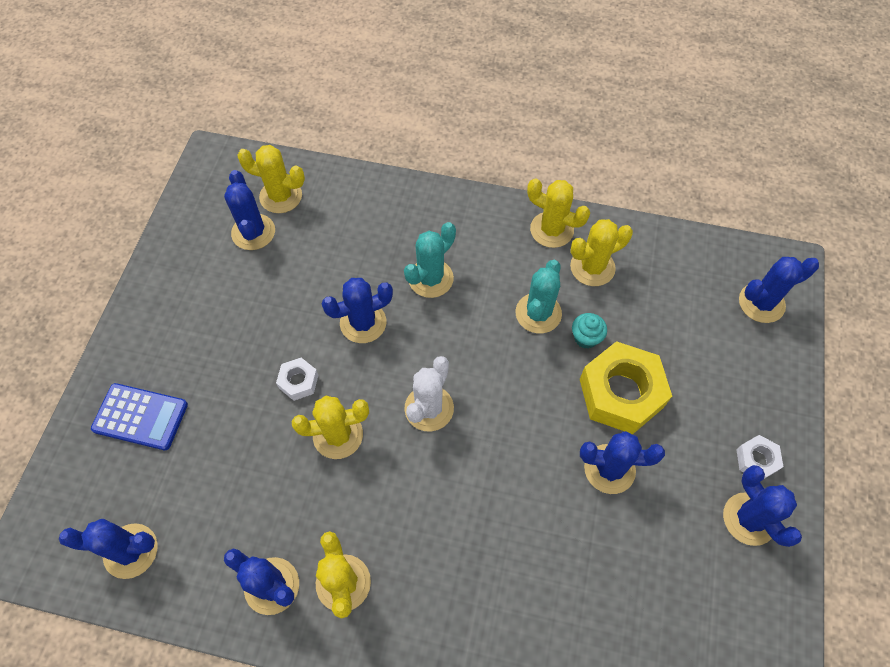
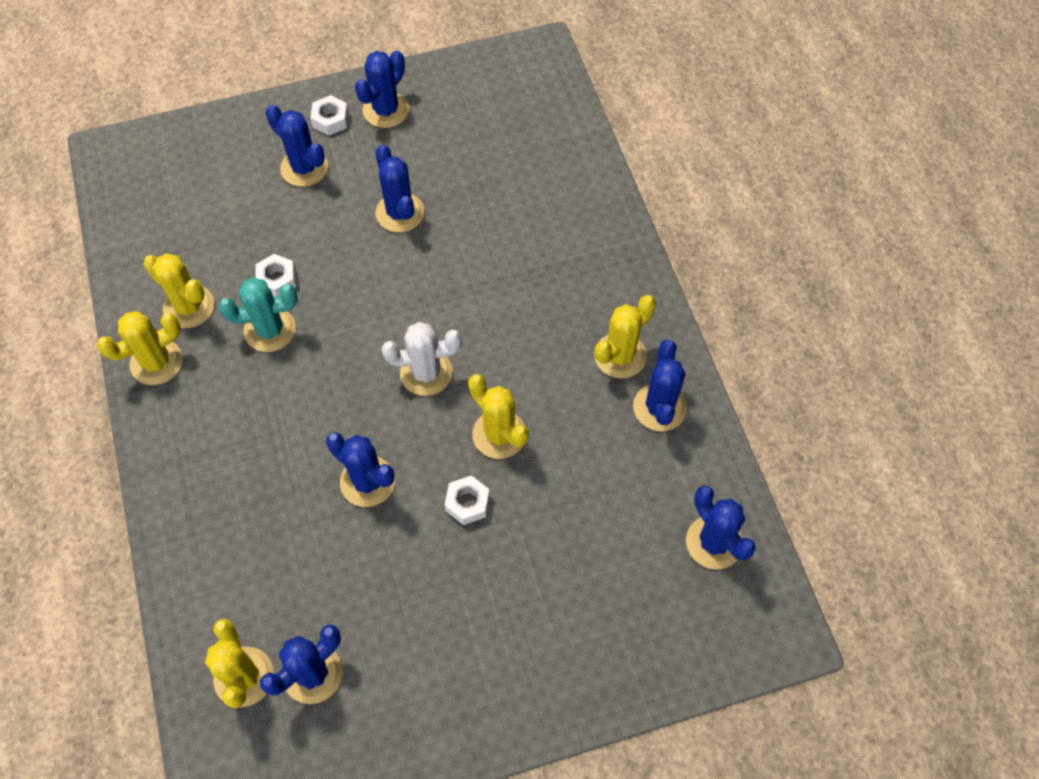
camera: 120 degrees left, 0 degrees up
blue calculator [91,383,188,450] -> none
turquoise cactus [404,222,456,298] -> none
yellow cactus [527,178,590,248] -> yellow cactus turned 60 degrees clockwise [97,311,183,385]
turquoise cupcake [572,313,607,349] -> white nut [255,254,296,297]
yellow nut [580,341,672,434] -> none
blue cactus [739,257,819,323] -> blue cactus moved to [265,105,328,187]

